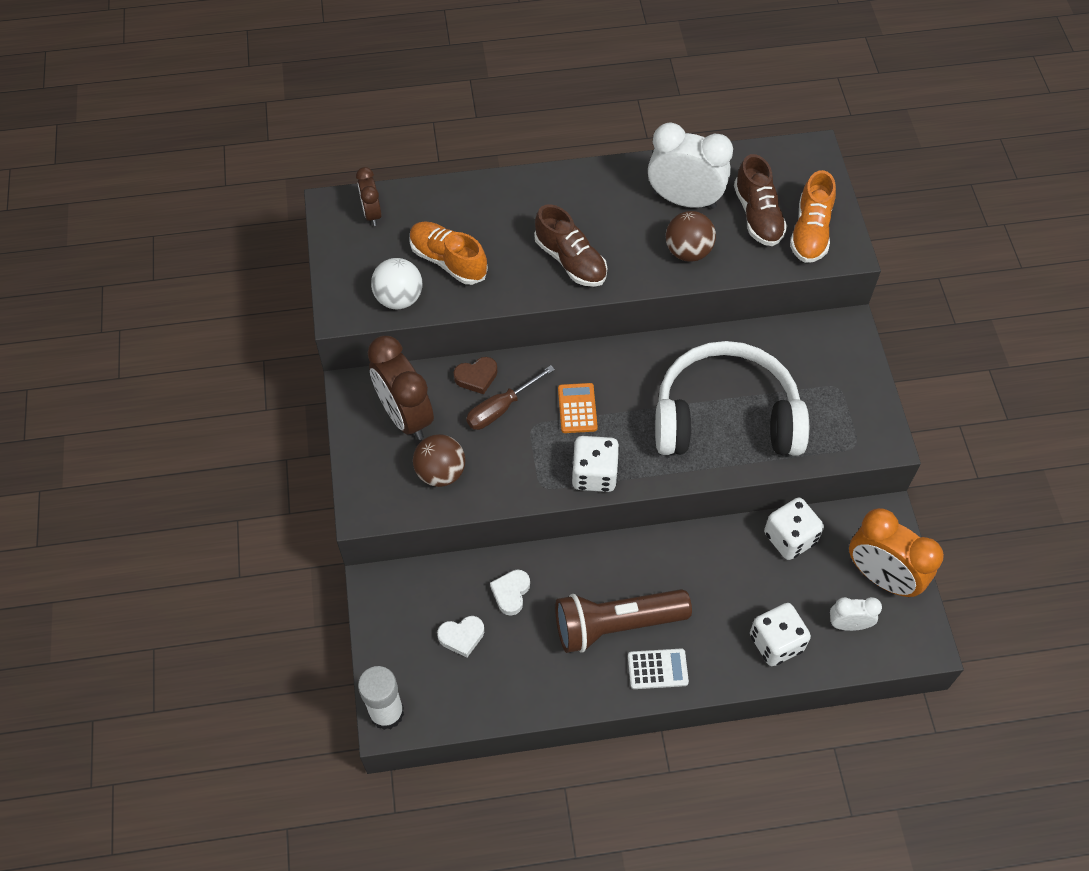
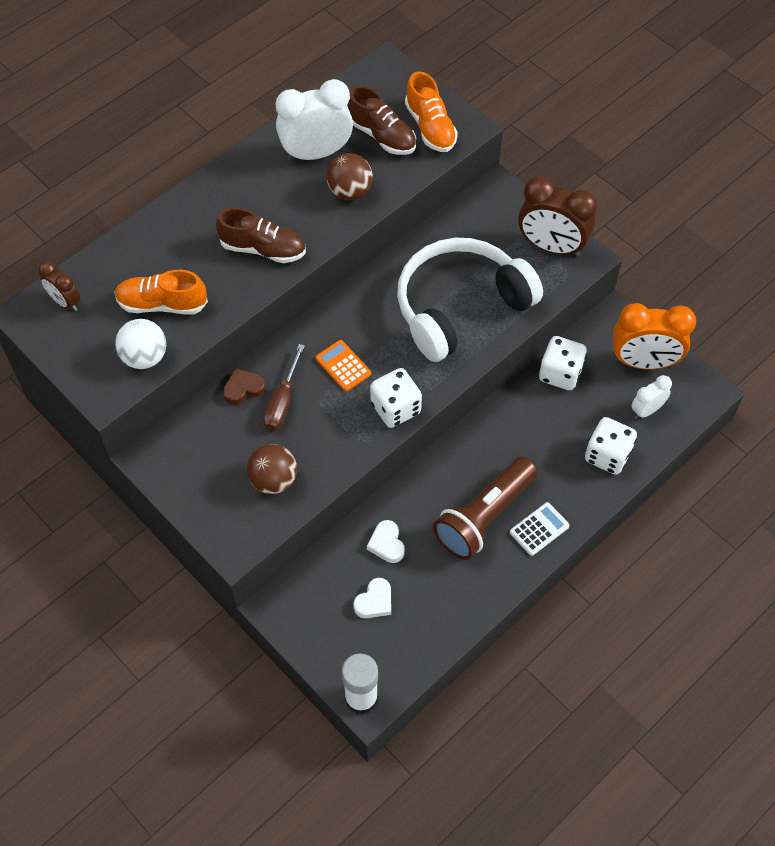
camera: 35 degrees left, 0 degrees up
brown clock [368,336,434,440] -> brown clock moved to [518,176,597,257]
brown heart [454,357,497,394] -> brown heart turned 150 degrees counterclockwise [223,368,266,405]

